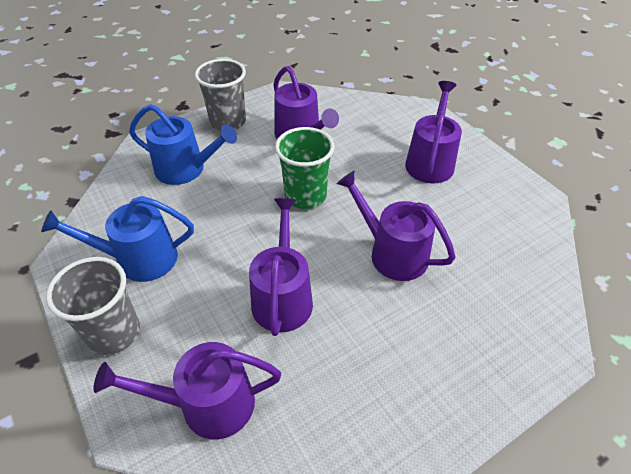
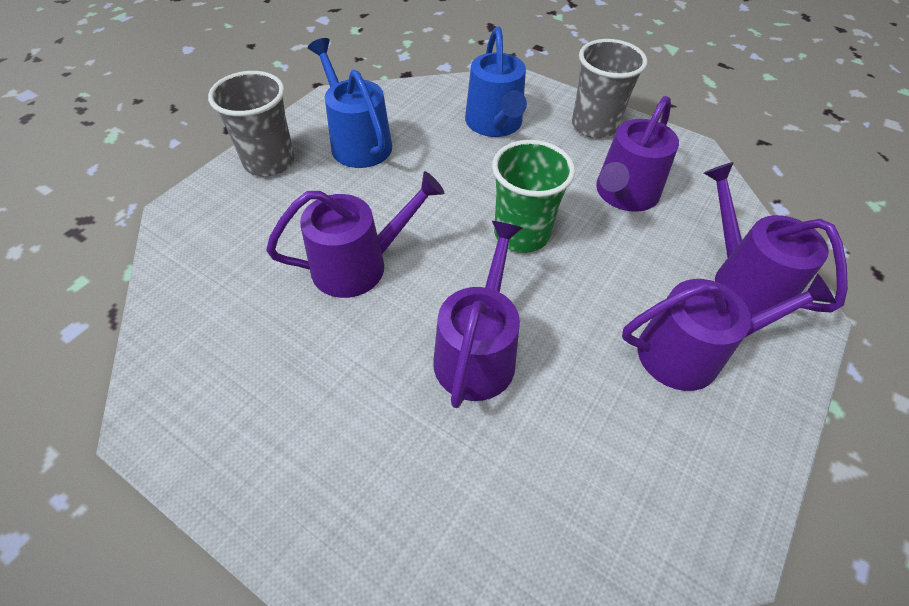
camera: 65 degrees right, 5 degrees up
purple watering can [94,342,281,439] -> purple watering can moved to [704,162,848,316]

